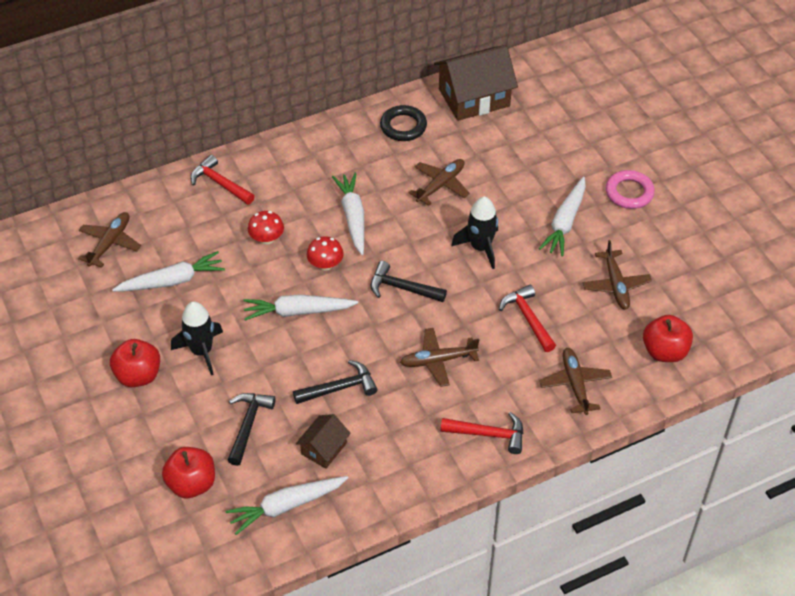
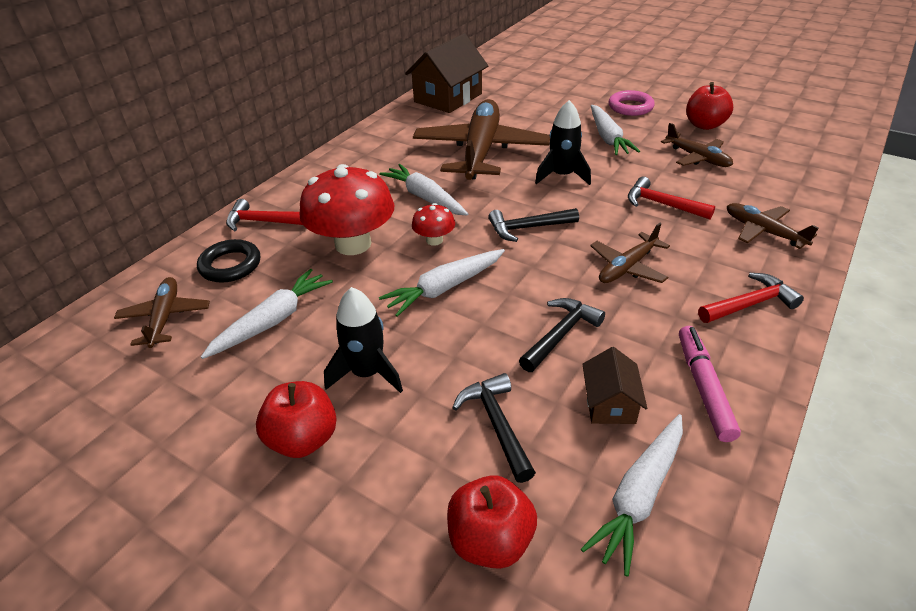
camera: 30 degrees left, 10 degrees down
red mushroom [248,211,284,245] -> red mushroom [299,164,394,255], size x2.11
black ring [380,105,427,141] -> black ring moved to [197,239,260,283]
brown plane [409,159,470,206] -> brown plane [413,99,550,180], size x2.05
red apple [643,315,693,362] -> red apple moved to [686,82,733,130]
none -> pink marker [679,326,741,442]

